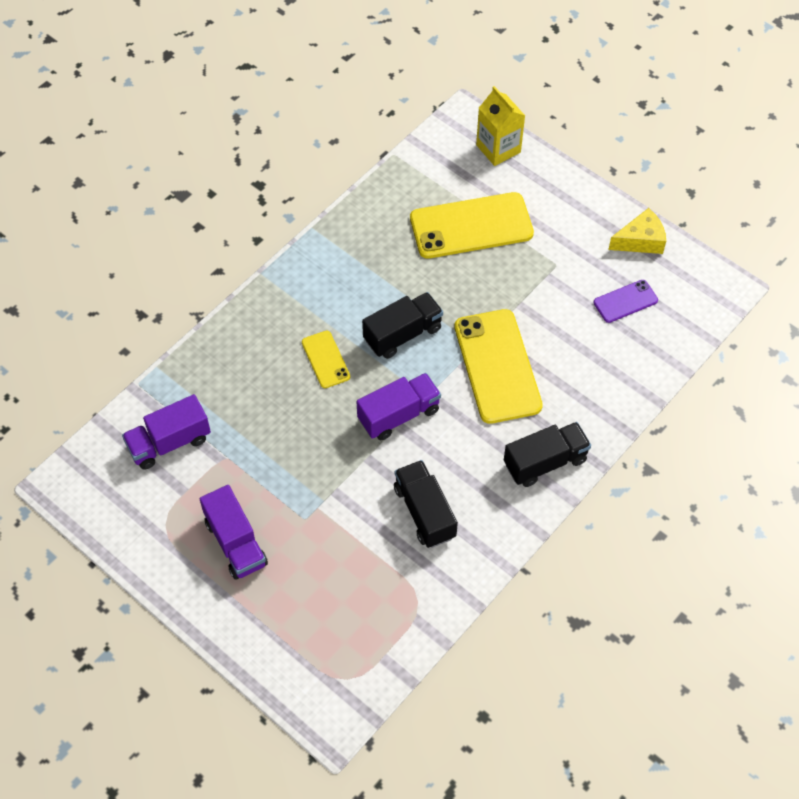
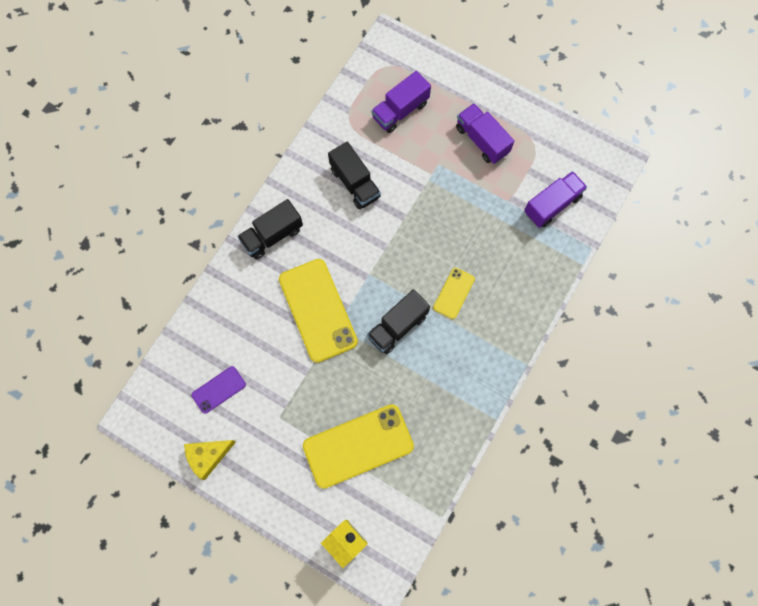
camera: 170 degrees right, 15 degrees up
yellow phone [302,331,350,388] -> yellow phone turned 60 degrees clockwise [433,268,475,319]
purple truck [357,373,441,440] -> purple truck moved to [371,71,431,133]

